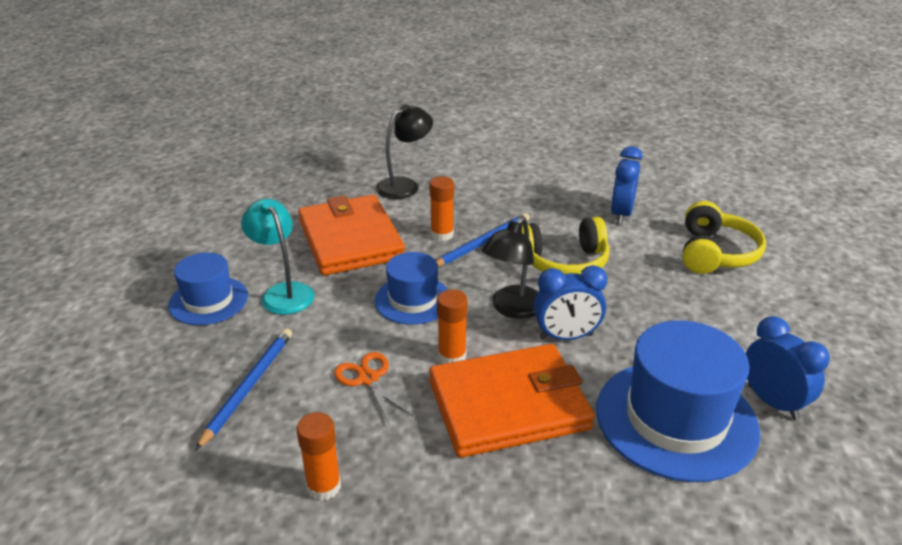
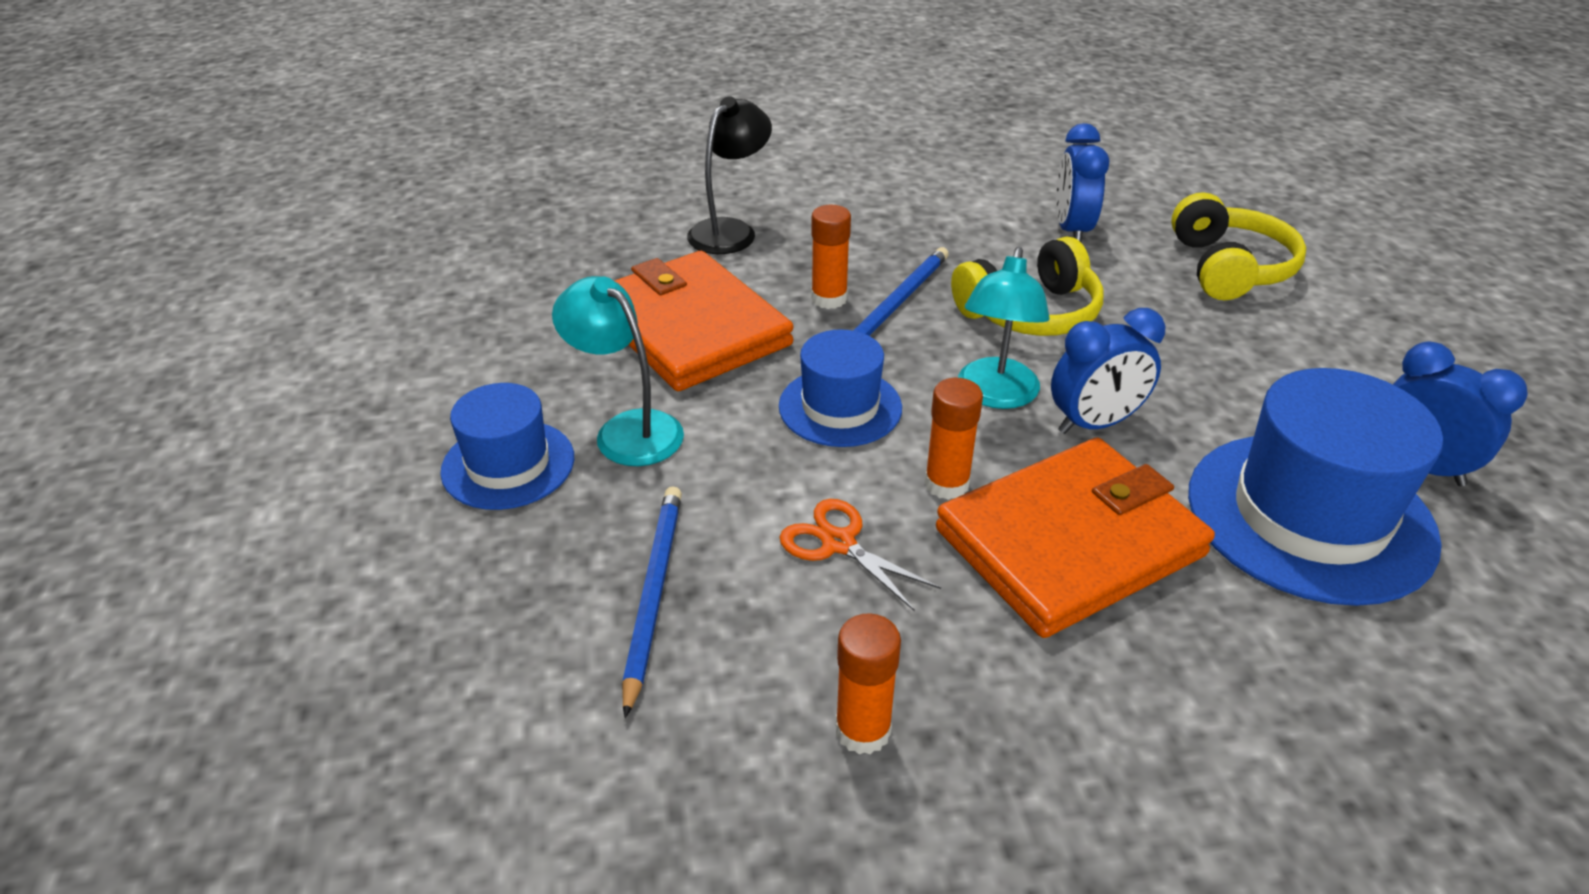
camera: 15 degrees left, 5 degrees up
black lamp [482,216,538,319] -> turquoise lamp [958,247,1050,409]

